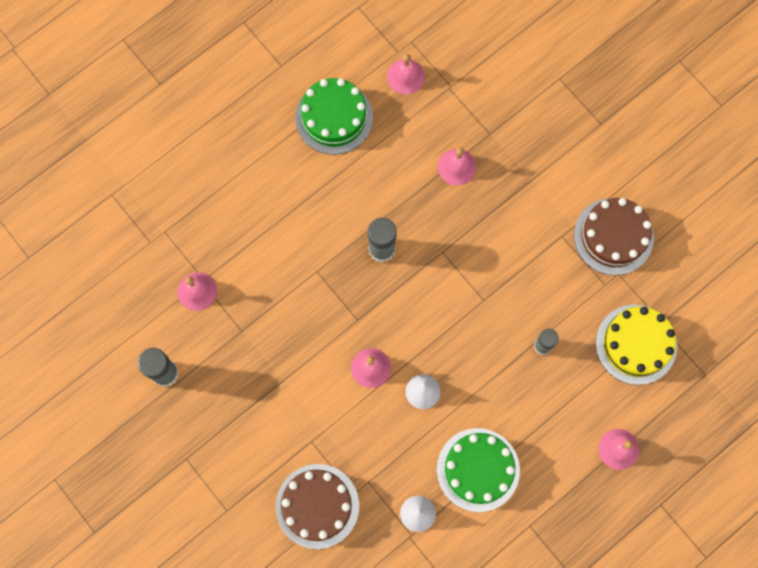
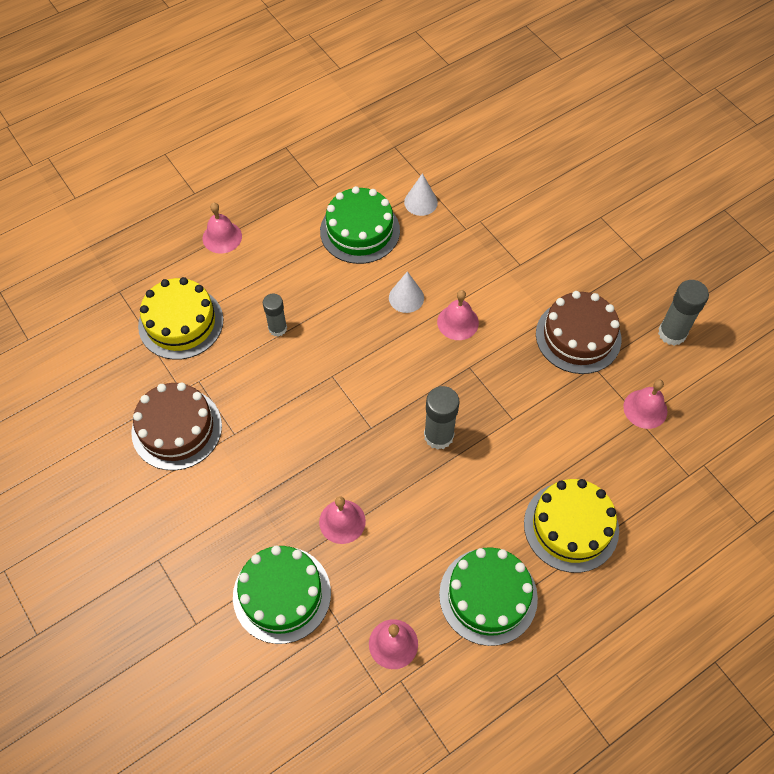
camera: 175 degrees left, 15 degrees down
brown cake [276,464,359,549] -> brown cake moved to [536,291,621,374]
none -> green cake [233,546,331,644]
none -> yellow cake [524,479,619,573]

